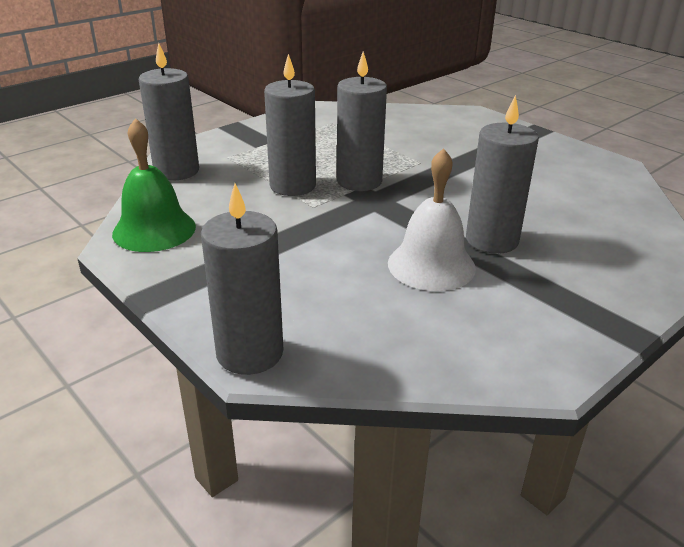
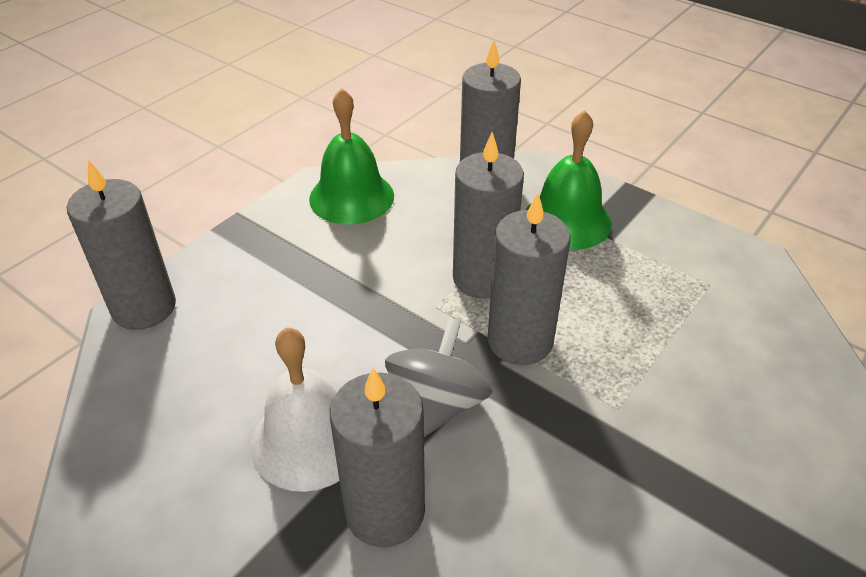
camera: 80 degrees right, 10 degrees up
none -> grey spinning top [385,317,492,437]
none -> green bell [526,110,612,250]

